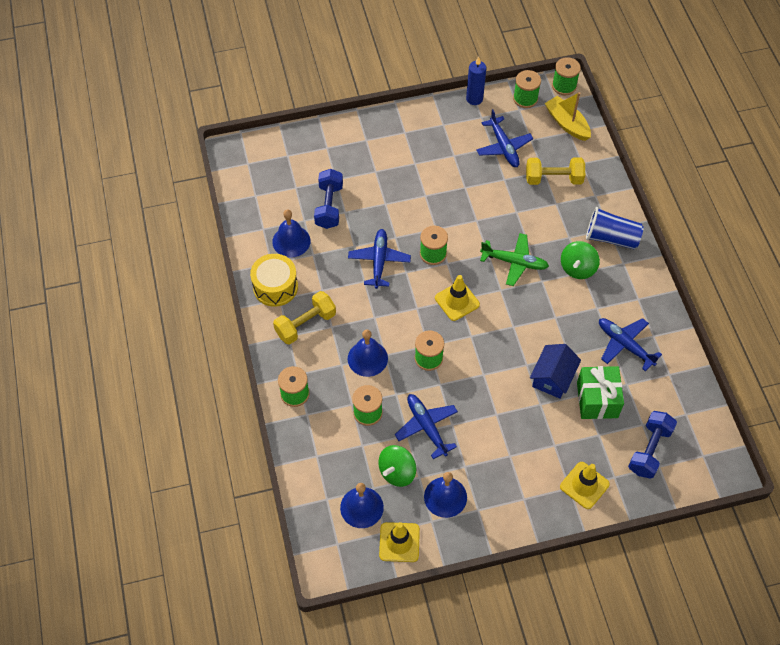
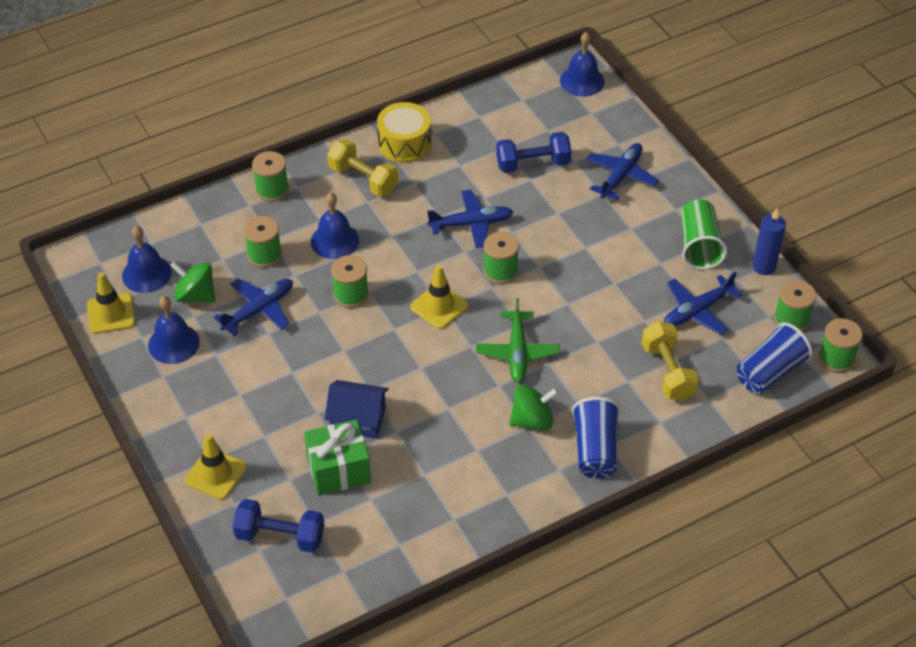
camera: 75 degrees right, 10 degrees down
blue bell [272,209,311,257] -> blue bell moved to [560,32,605,97]
yellow boat [545,92,591,141] -> blue cup [737,322,813,394]
green spinning top [561,241,600,279] -> green spinning top turned 150 degrees clockwise [509,384,559,430]
blue plane [599,318,662,371] -> blue plane moved to [586,143,659,200]
none -> green cup [681,199,728,269]

